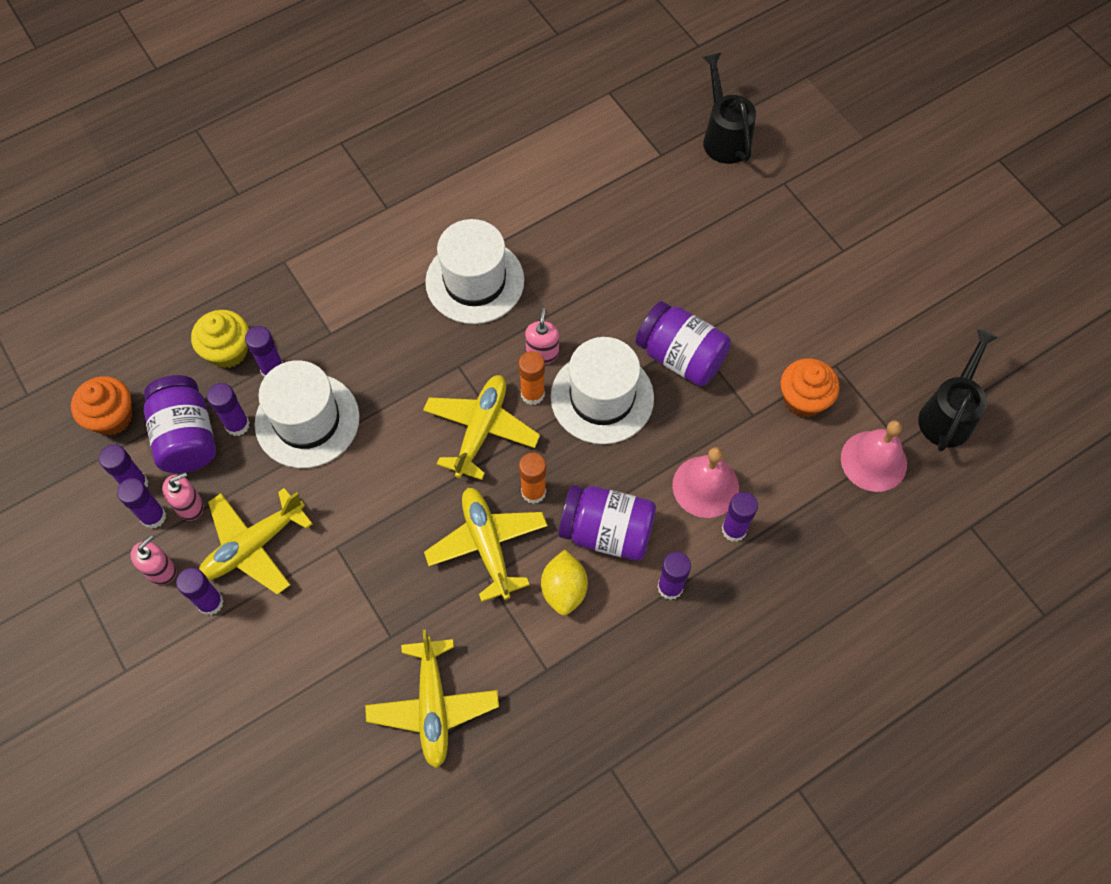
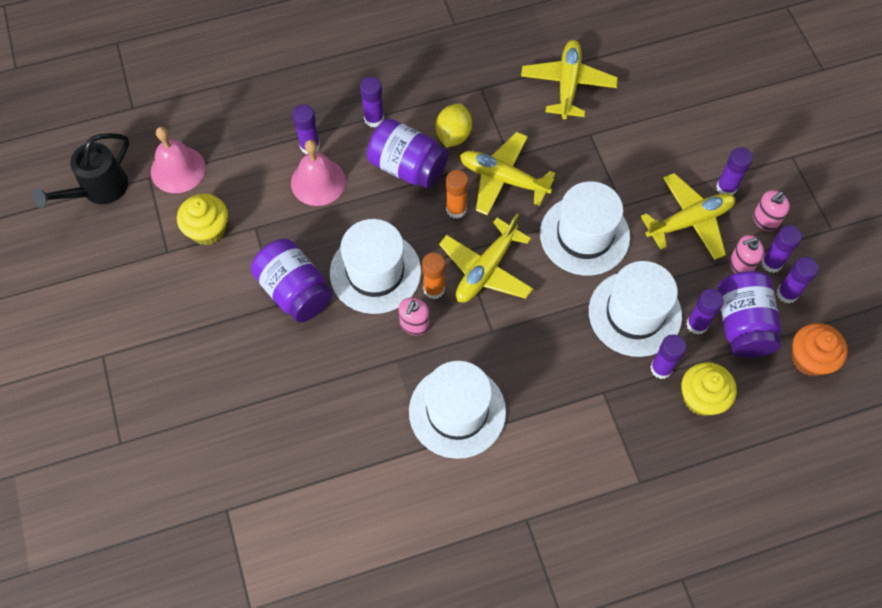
camera: 165 degrees left, 0 degrees up
yellow plane [424,488,548,602] -> yellow plane turned 120 degrees clockwise [460,132,556,215]
black watering can [702,52,756,164] -> none
orange cupcake [781,358,840,417] -> yellow cupcake [177,194,228,245]
none -> white hat [540,181,630,275]

